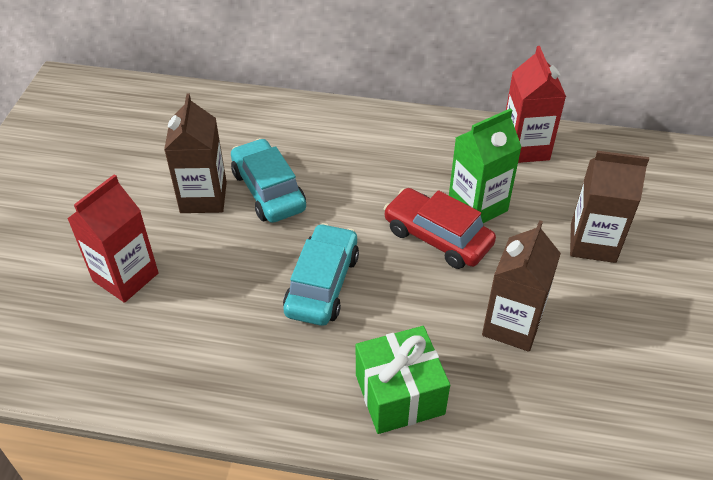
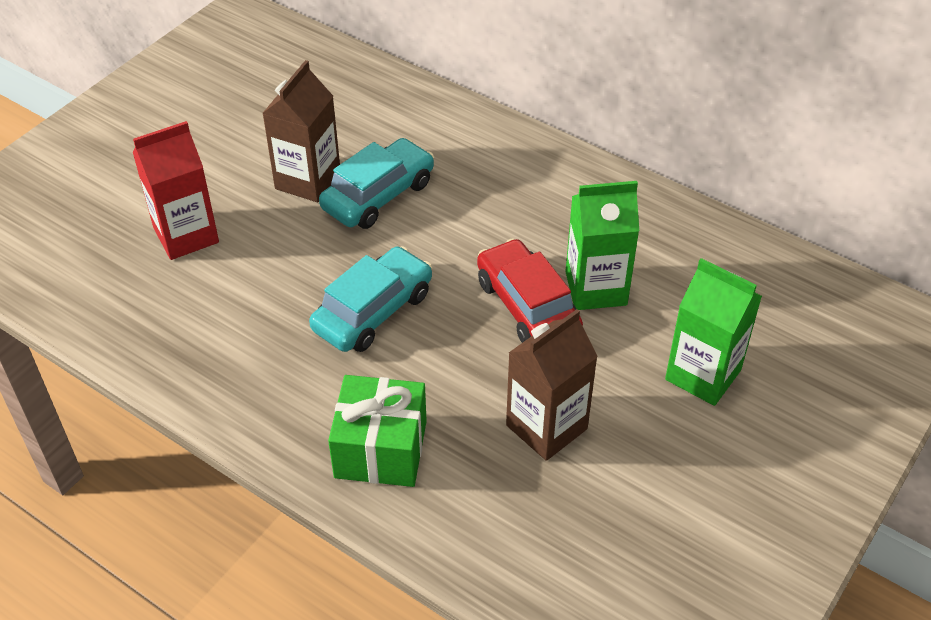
camera: 25 degrees right, 0 degrees up
turquoise car [231,138,306,223] -> turquoise car turned 45 degrees clockwise [319,138,434,229]
red carton [506,46,566,163] -> none
brown carton [570,151,649,263] -> green carton [665,258,762,406]

